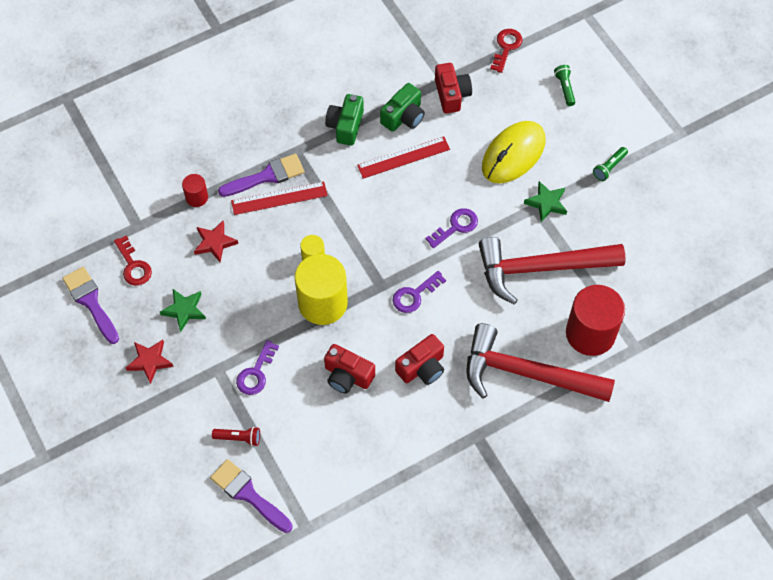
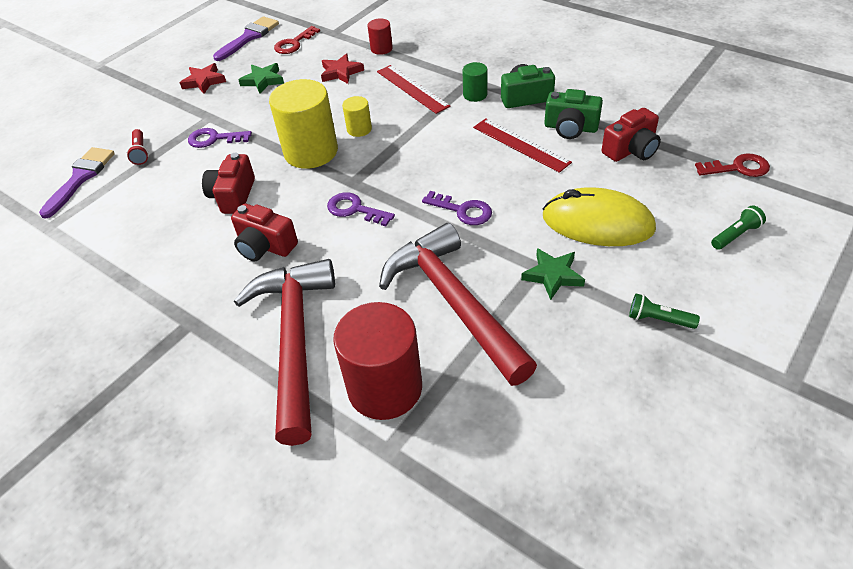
camera: 70 degrees right, 15 degrees down
purple brush [218,154,304,197] -> none
none -> green cylinder [462,62,487,102]

